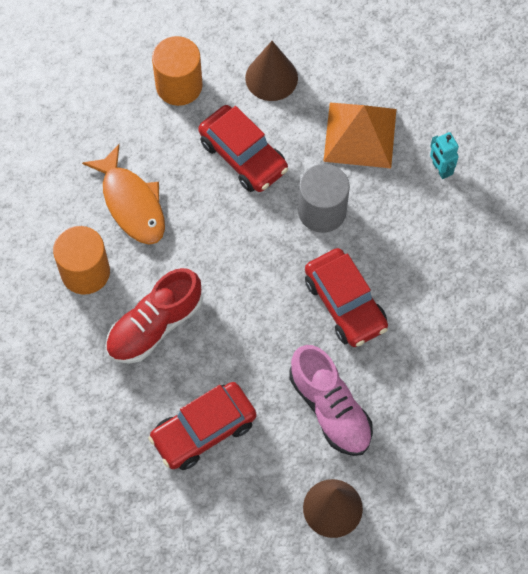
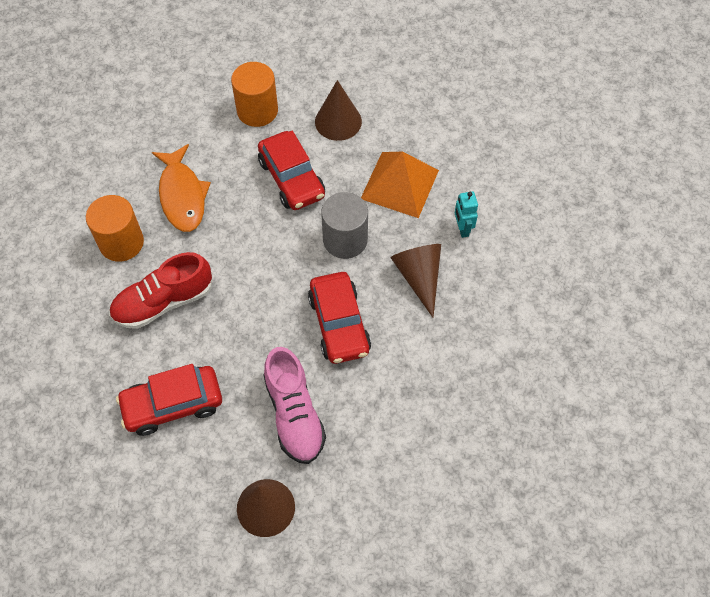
camera: 15 degrees right, 5 degrees down
none -> brown cone [391,244,441,317]

